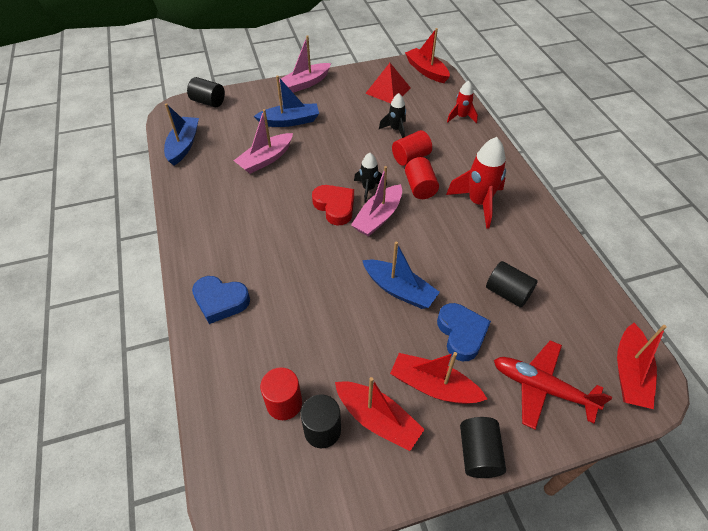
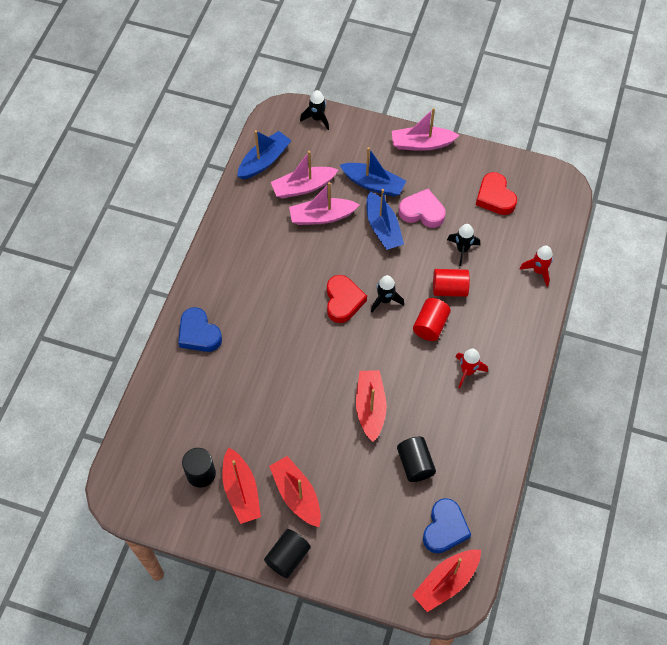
camera: 35 degrees right, 10 degrees up
black cylinder [187,77,225,107] -> black rocket [300,90,329,130]
red cylinder [260,367,302,420] -> none
pink boat [351,166,402,237] -> pink boat moved to [271,151,338,199]
blue boat [362,241,440,309] -> blue boat moved to [366,189,404,250]
red pyramid [365,63,411,103] -> red heart [476,172,517,215]
red boat [405,28,450,83] -> red boat moved to [356,370,387,442]
blue heart [437,303,491,361] -> blue heart moved to [423,498,471,554]
red rocket [446,137,506,229] -> red rocket [456,349,488,388], size x0.58
red plane [494,340,612,429] -> none
none -> pink heart [399,189,446,228]

